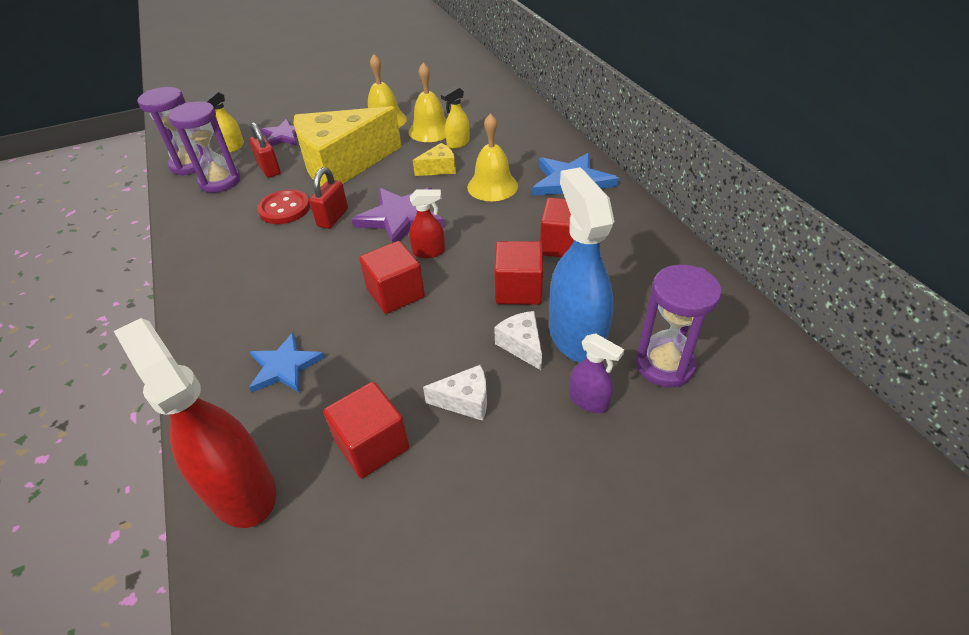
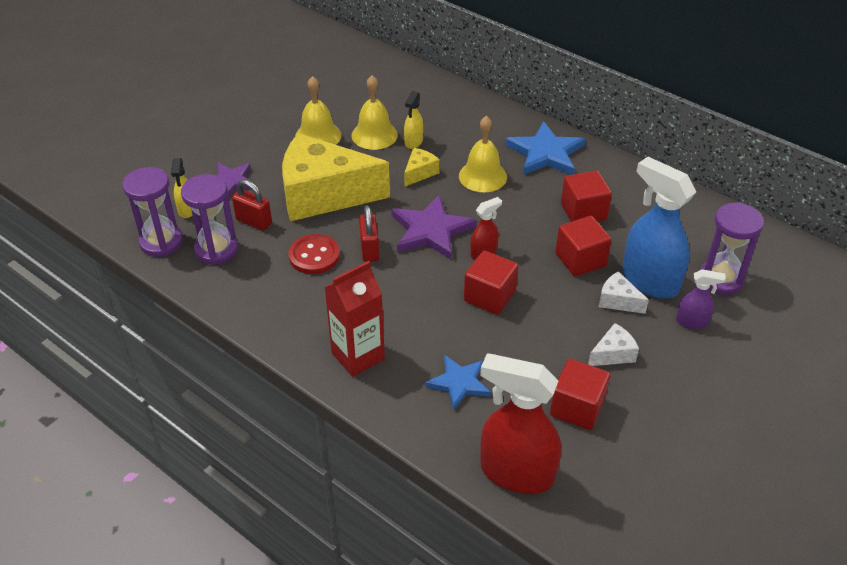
camera: 30 degrees left, 0 degrees up
yellow cheese [293,106,402,186] -> yellow cheese turned 60 degrees clockwise [282,133,390,221]
none -> red carton [324,261,385,377]

